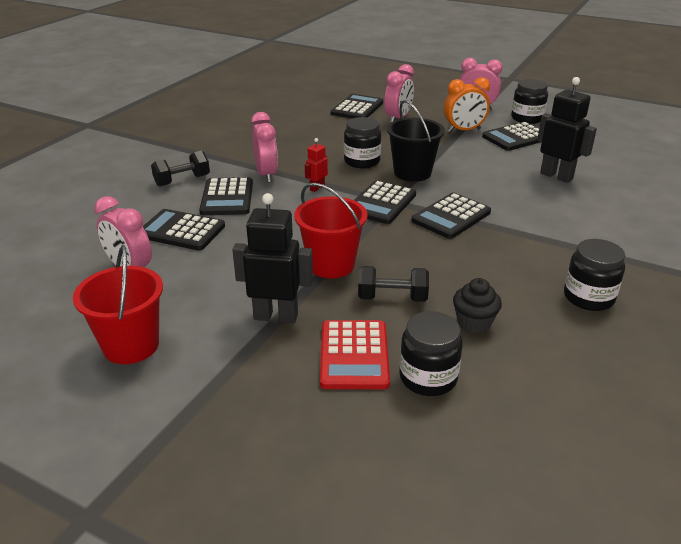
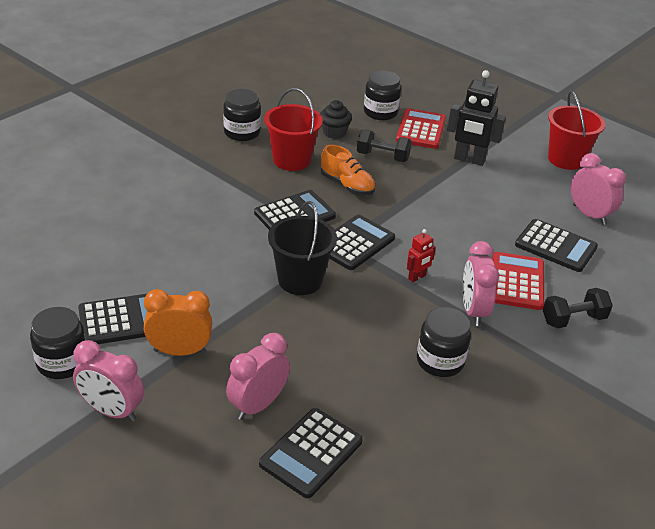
camera: 170 degrees left, 5 degrees up
black calculator [199,177,253,215] -> red calculator [492,252,544,310]
red bucket [294,183,368,278] -> red bucket moved to [264,88,323,171]
black jar [344,117,381,168] -> black jar moved to [417,307,471,377]
black robot [537,77,597,183] -> none
none -> orange shoe [321,145,375,195]

